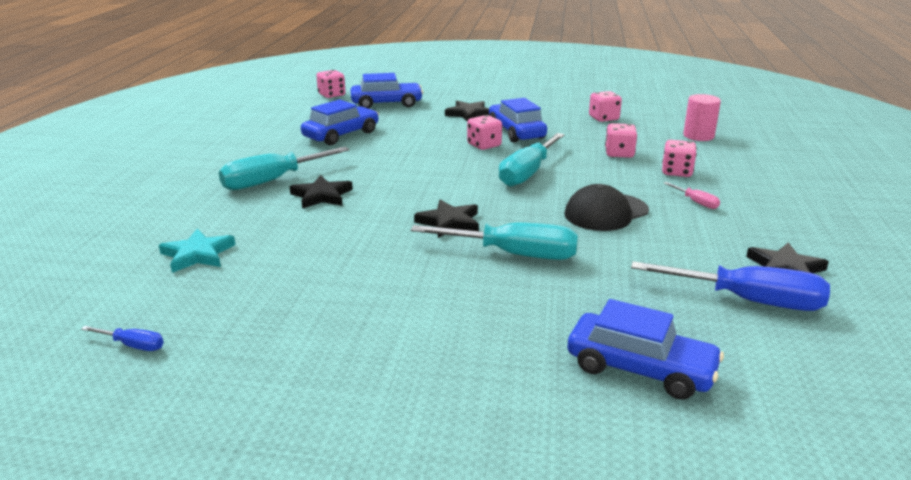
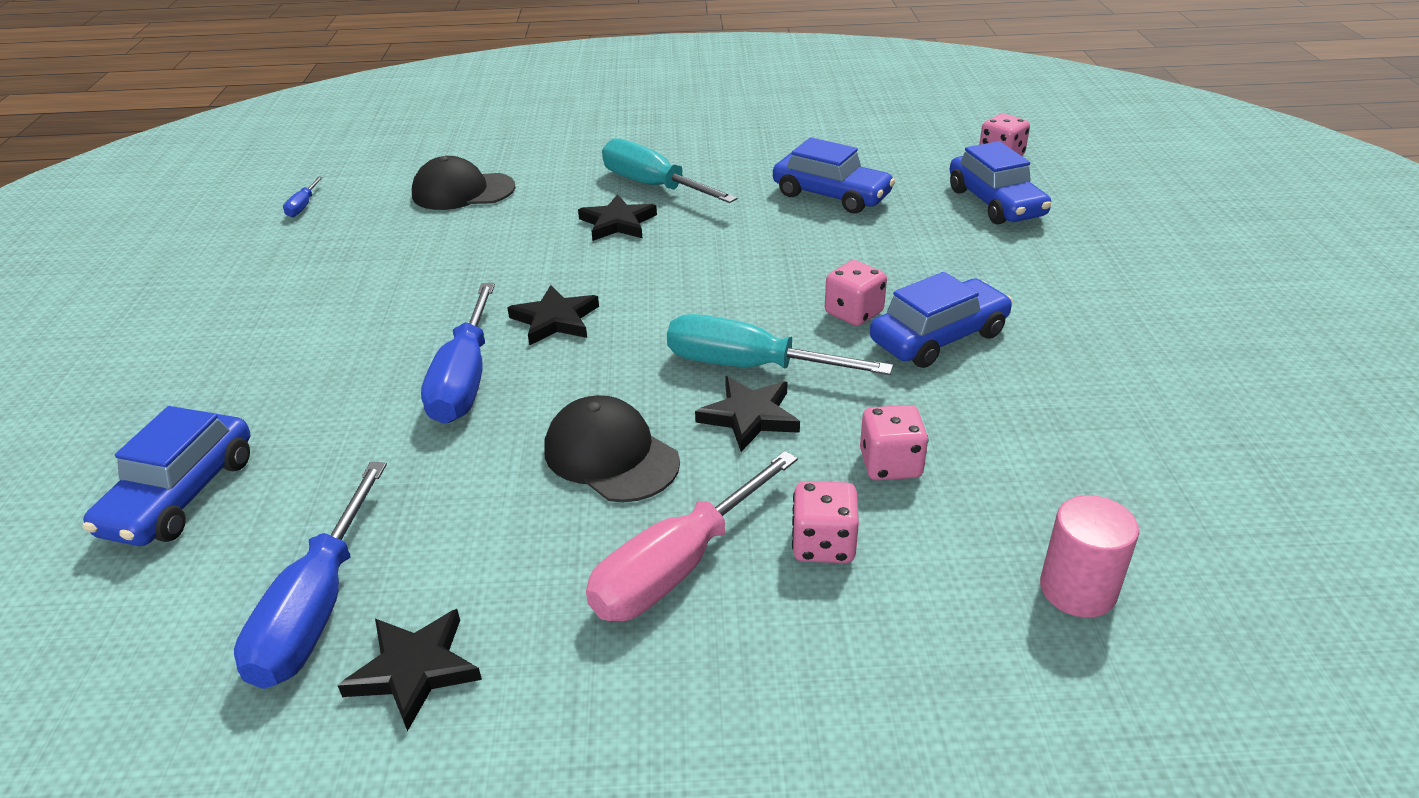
camera: 80 degrees right, 10 degrees up
turquoise star [159,229,235,273] -> black cap [412,156,515,210]
turquoise screwdriver [411,223,578,260] -> blue screwdriver [421,283,495,424]
black star [445,101,489,122] -> black star moved to [695,376,800,452]
pink dice [589,91,622,122] -> none
pink screwdriver [664,182,720,209] -> pink screwdriver [586,451,798,621], size x2.23

